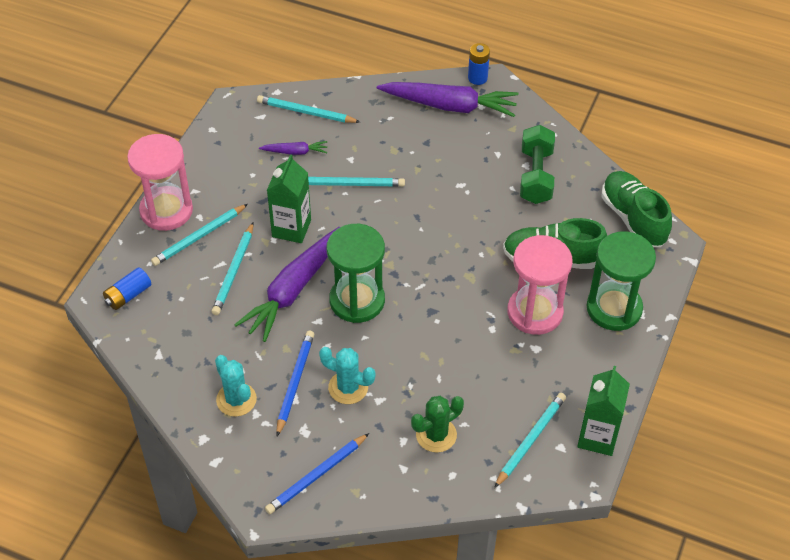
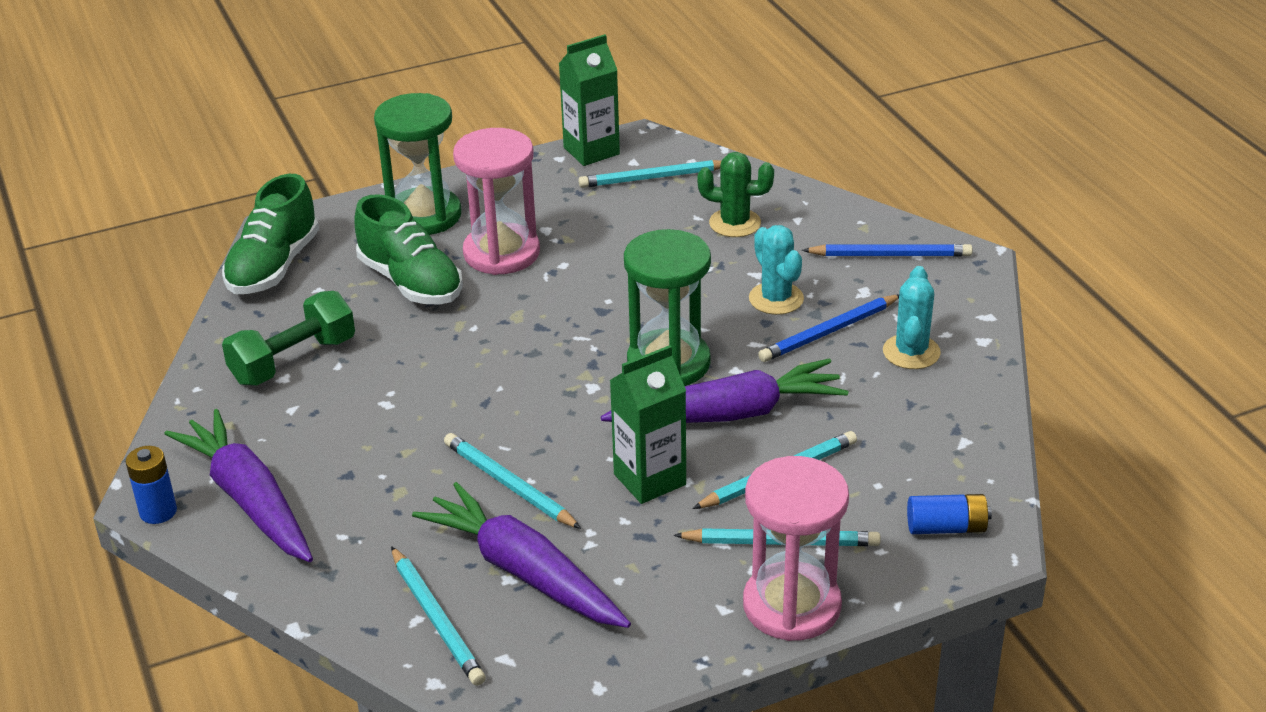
camera: 135 degrees left, 15 degrees down
purple carrot [259,141,327,155] -> purple carrot [412,482,631,628], size x2.12

